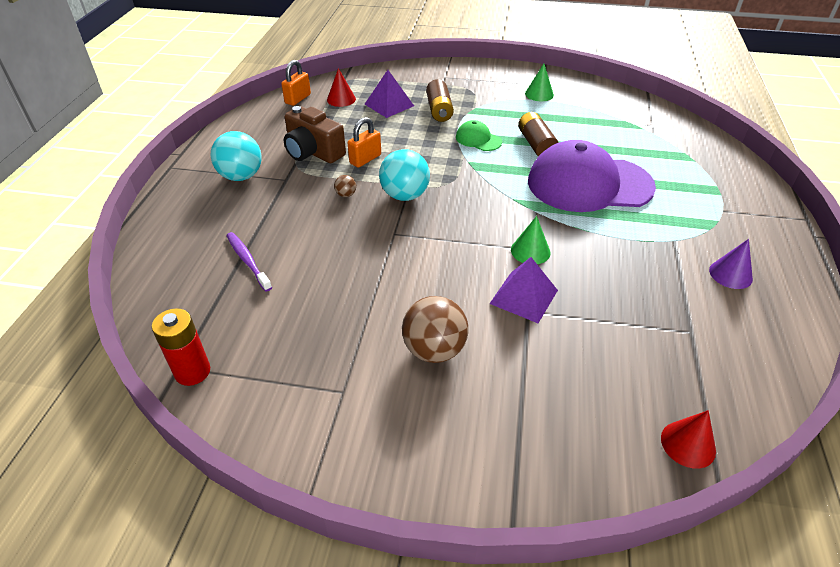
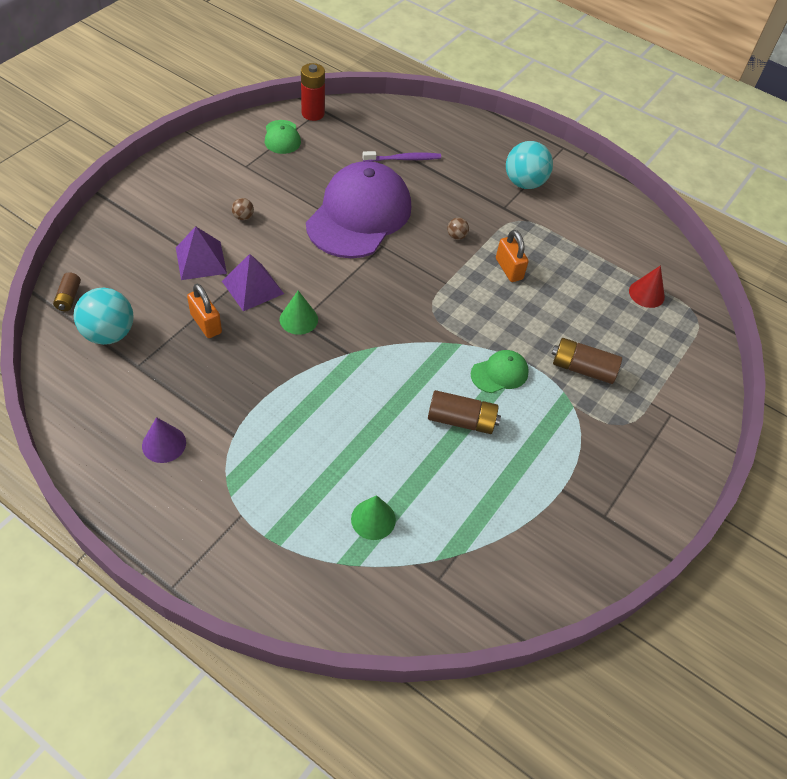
camera: 110 degrees right, 10 degrees up
orange padlock [281,60,311,106] -> orange padlock moved to [187,284,222,338]
brown camera [284,106,346,163] -> none
purple pyramid [365,70,414,118] -> purple pyramid moved to [176,226,227,280]
turquoise ball [379,149,430,201] -> turquoise ball moved to [74,288,134,345]
brown ball [402,296,469,363] -> brown ball [232,198,254,220], size x0.44
green cone [525,64,554,101] -> green cone moved to [351,495,396,540]
purple cap [528,140,656,212] -> purple cap moved to [306,161,411,258]
red cone [661,410,716,469] -> brown battery [53,272,81,311]
none -> green cap [265,120,301,154]

